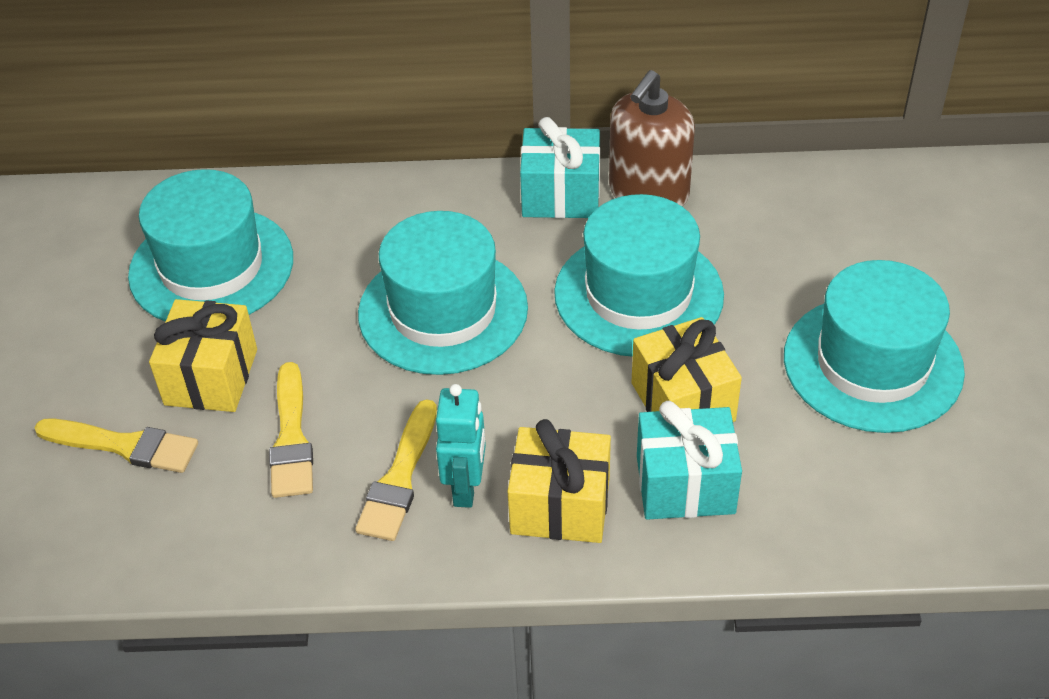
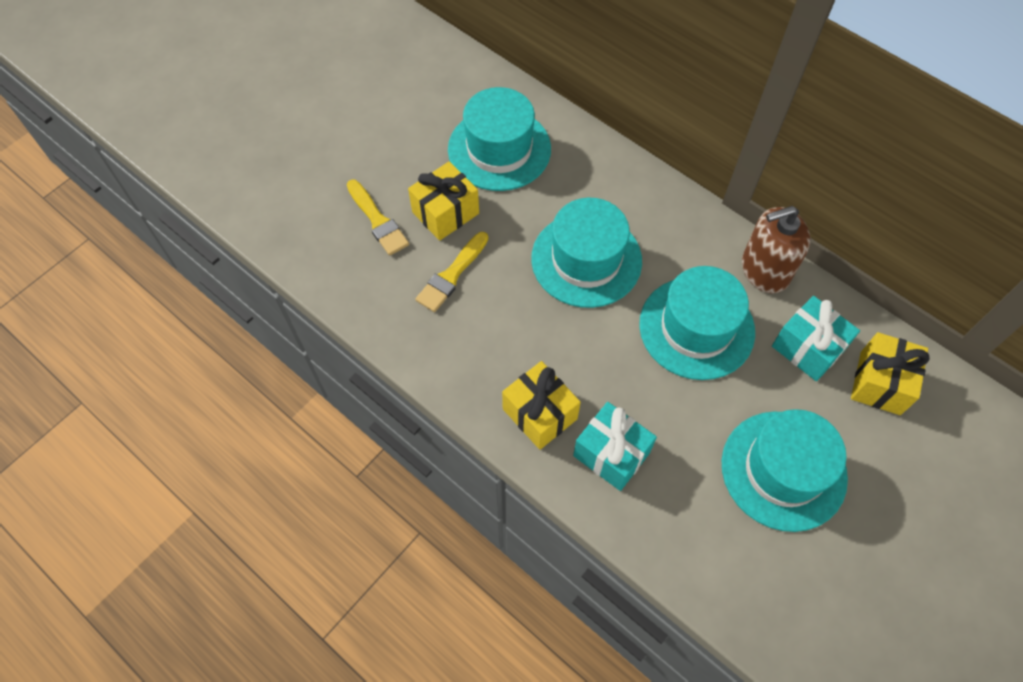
camera: 40 degrees right, 15 degrees up
yellow brush [355,399,437,541] -> none
turquoise robot [436,384,486,508] -> none
turquoise gift [520,117,600,218] -> turquoise gift moved to [772,296,860,381]
yellow gift [632,317,742,422] -> yellow gift moved to [851,332,929,415]

